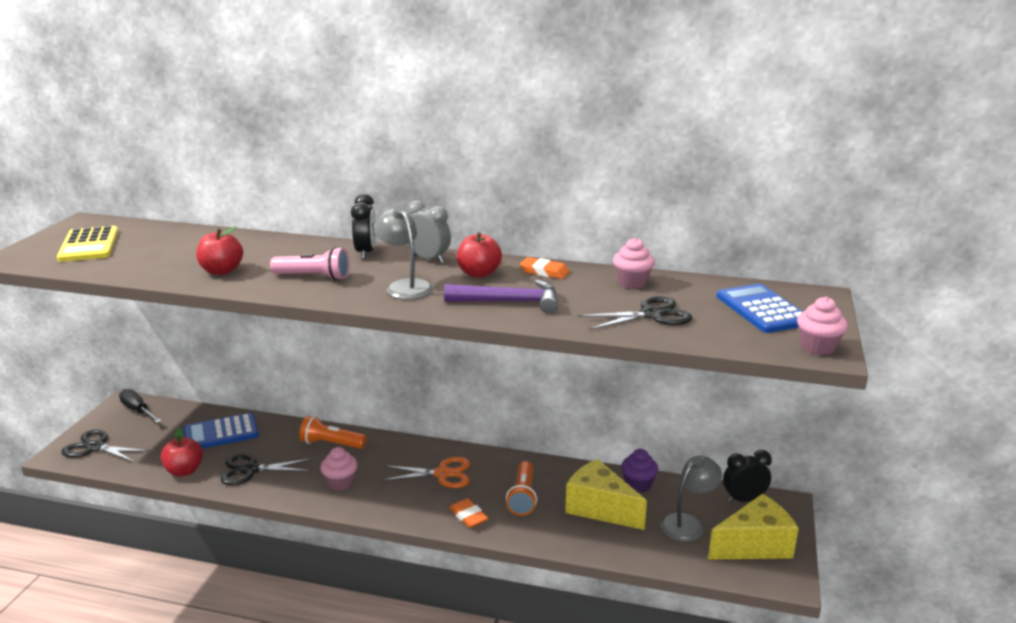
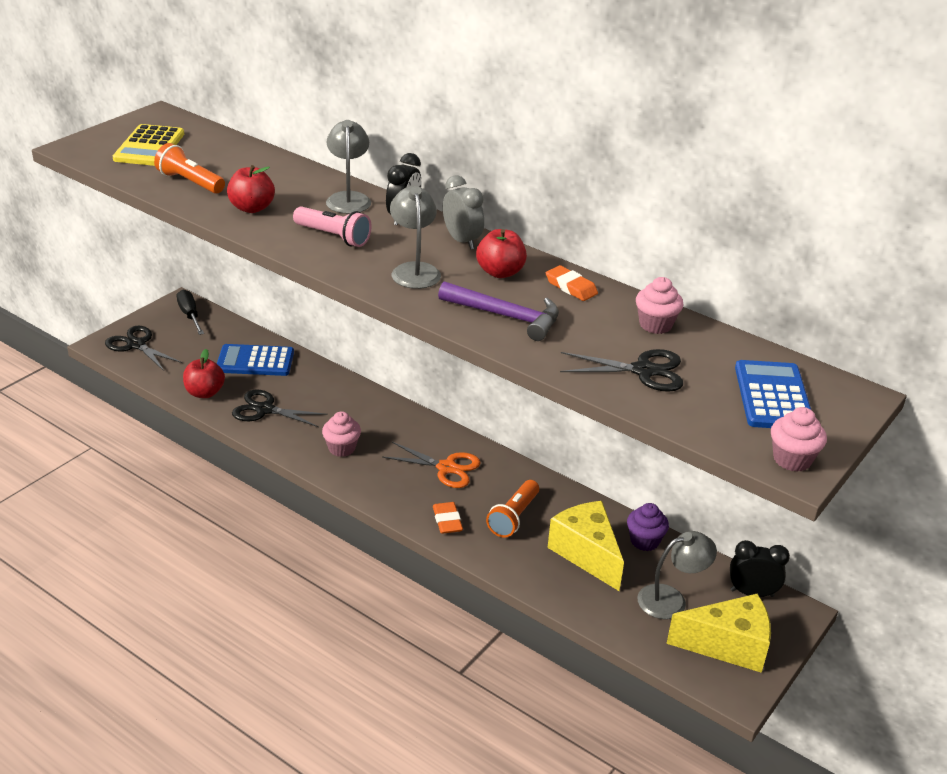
camera: 20 degrees right, 10 degrees up
orange flashlight [299,416,366,449] -> orange flashlight moved to [154,143,225,194]
none -> grey lamp [326,120,371,214]

